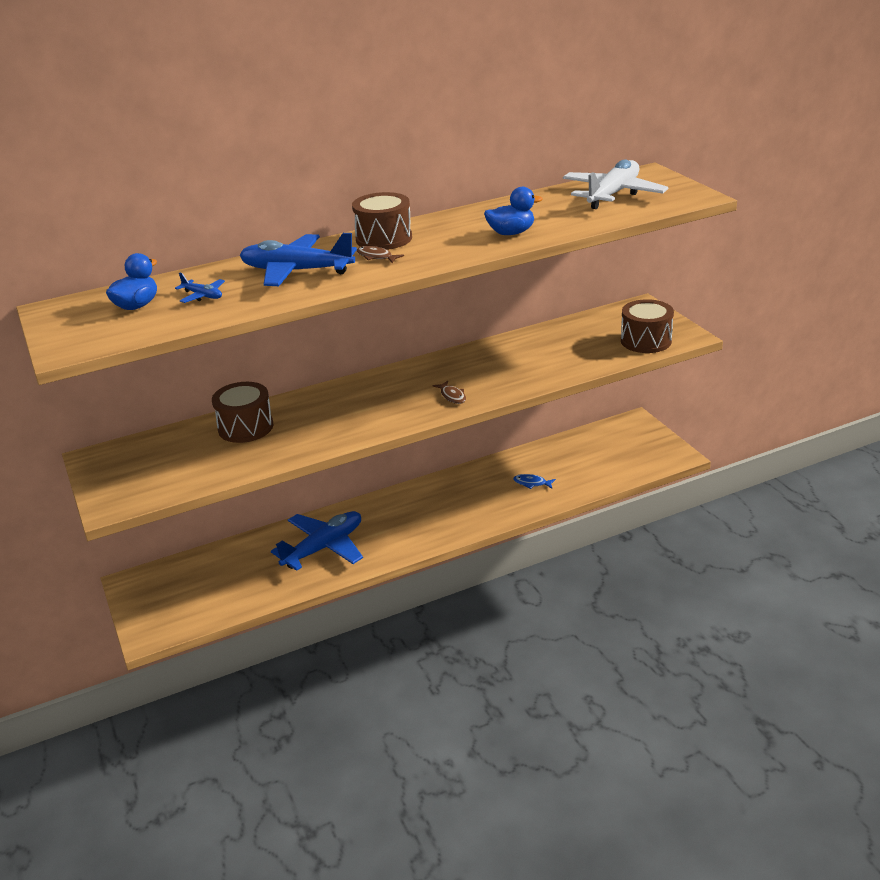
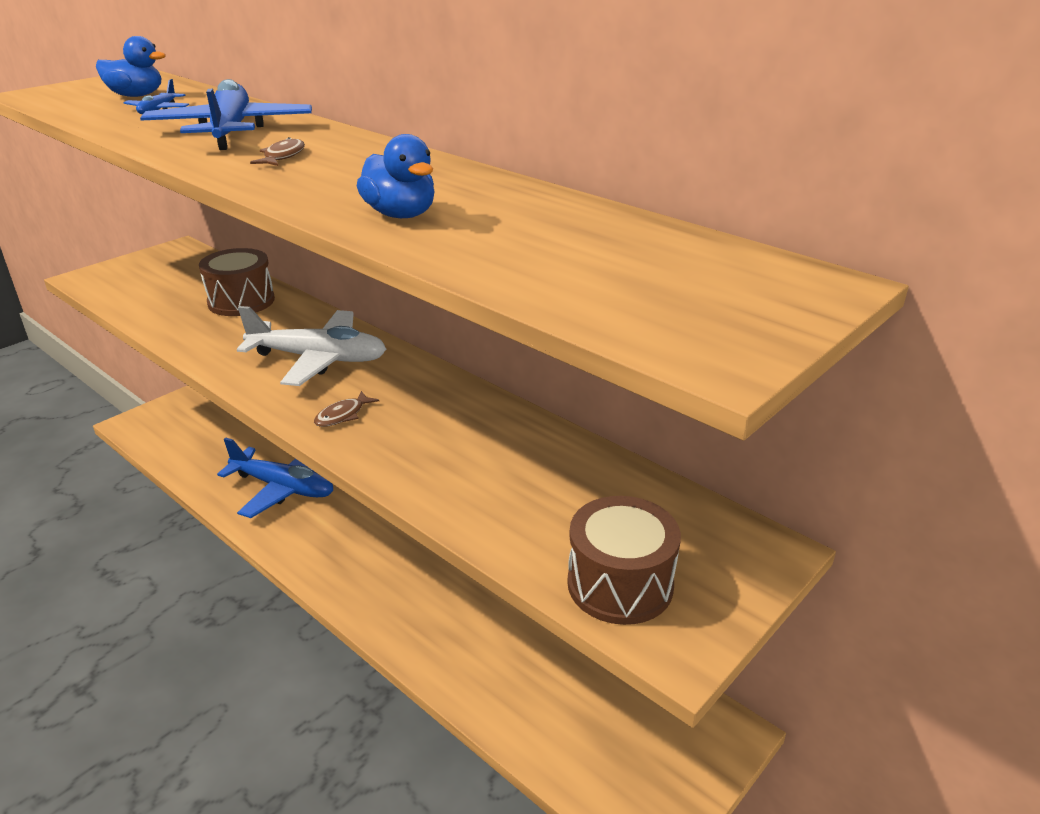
camera: 65 degrees right, 0 degrees up
brown drum [352,192,412,250] -> none
blue fish [513,474,556,489] -> none
white plane [563,159,669,209] -> white plane moved to [237,306,386,386]

